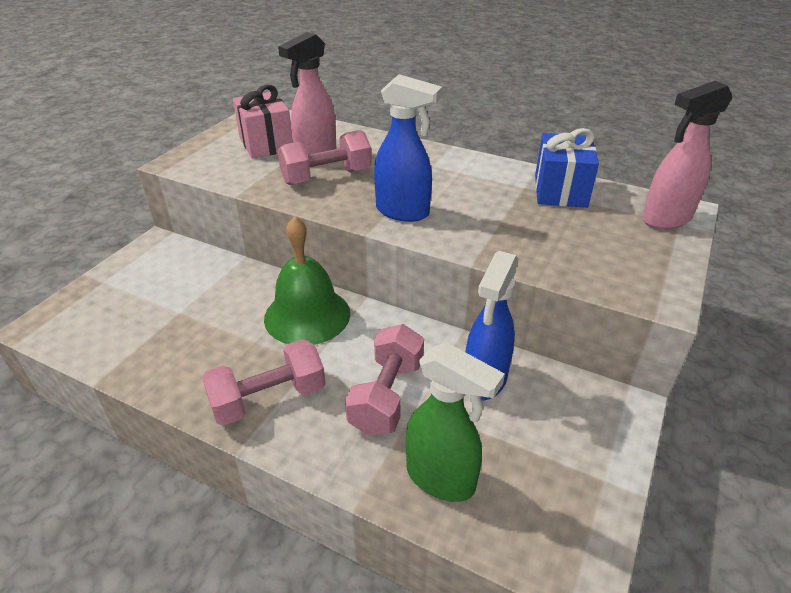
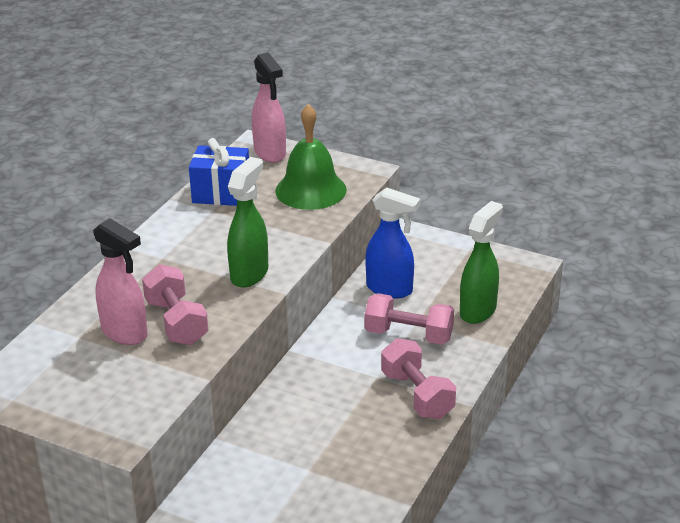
camera: 90 degrees left, 5 degrees down
pink gift [233,85,293,159] -> none
green bell [264,216,350,345] -> green bell moved to [275,104,347,210]
blue spray bottle [374,74,442,222] -> green spray bottle [227,157,268,288]

